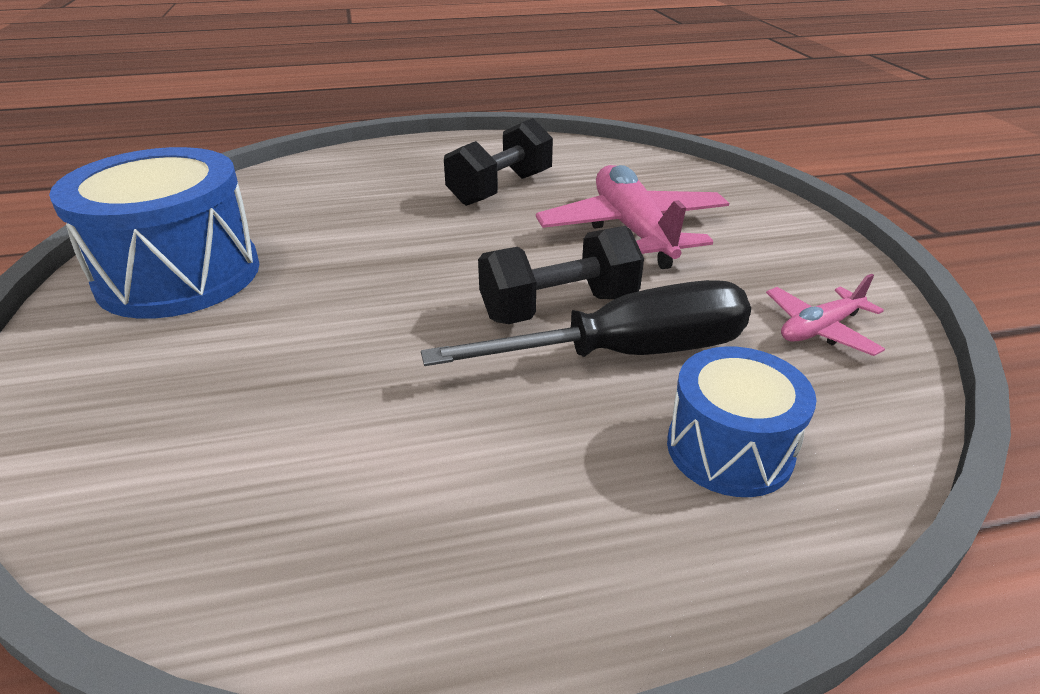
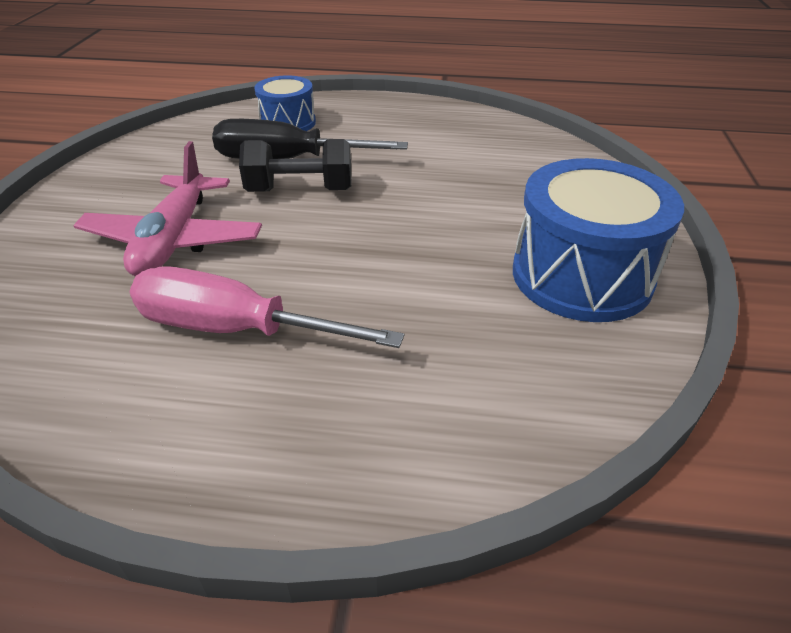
camera: 160 degrees left, 5 degrees up
black dumbbell [444,118,553,206] -> pink screwdriver [129,266,404,348]
pink plane [766,274,885,356] -> none

